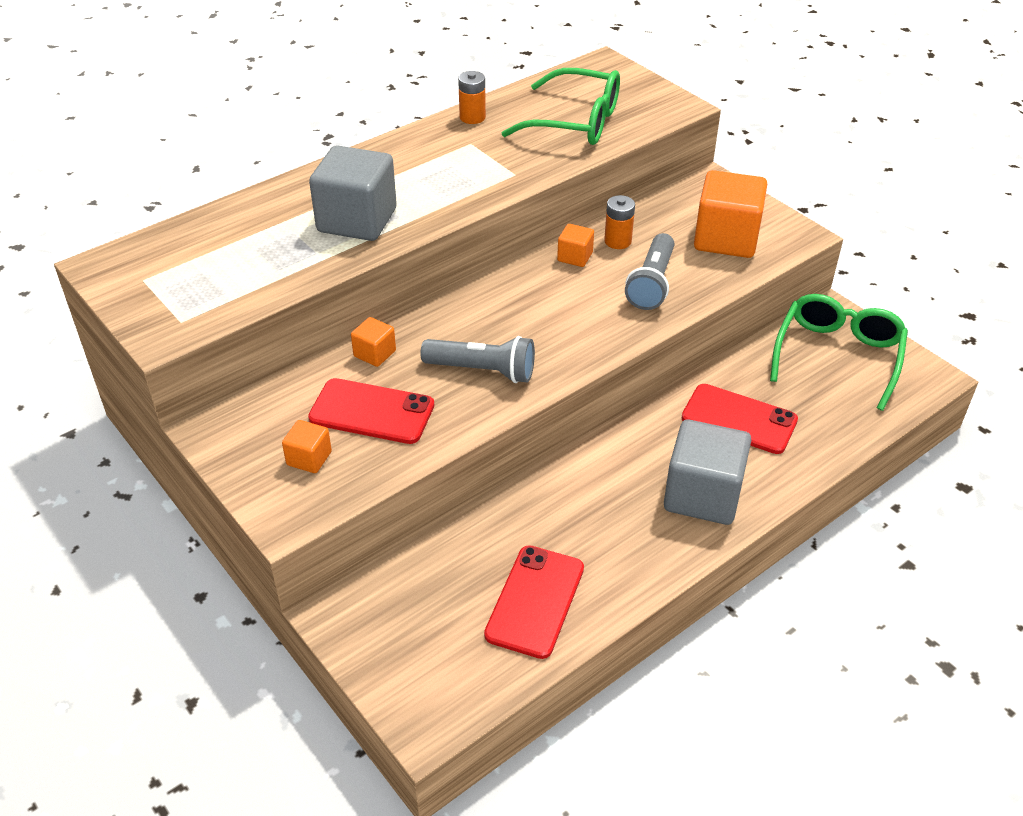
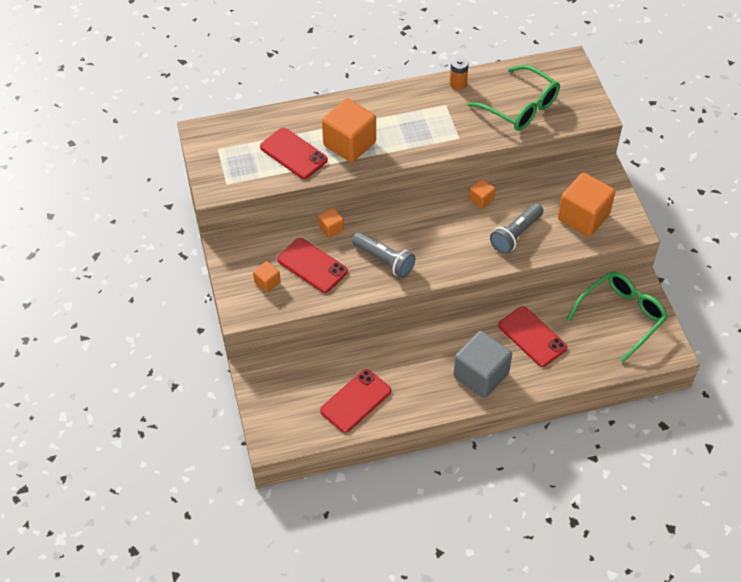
camera: 25 degrees right, 10 degrees up
grey cube [309,145,397,241] -> orange cube [322,98,376,162]
orange battery [604,195,635,249] -> none
none -> red phone [260,128,328,179]

